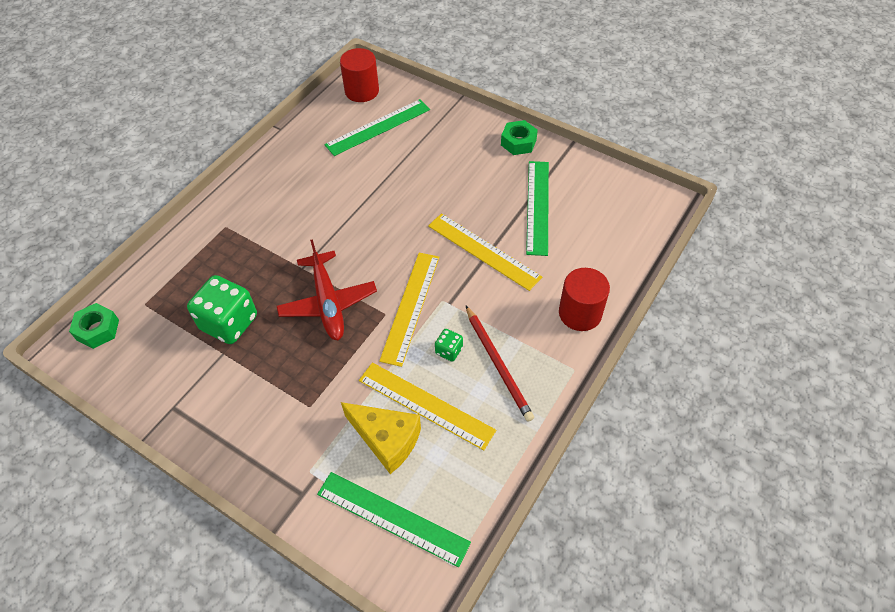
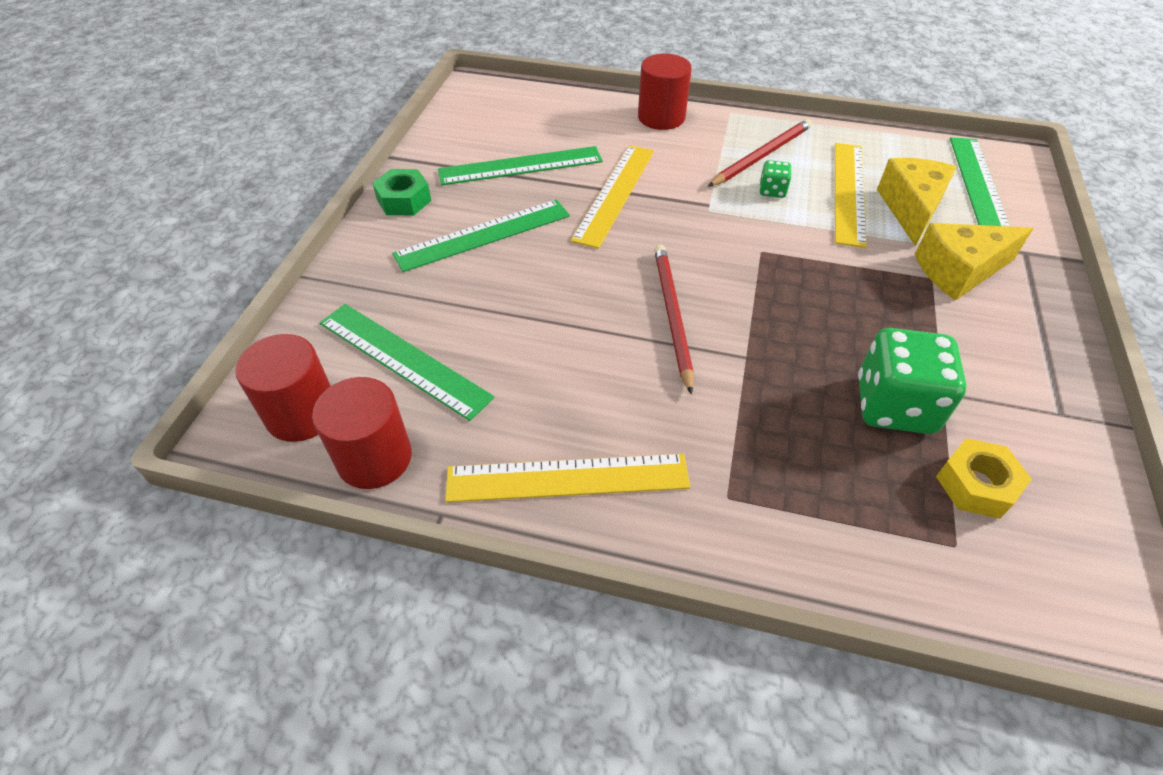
camera: 110 degrees left, 5 degrees down
green nut [69,303,119,349] -> none
red plane [277,239,377,340] -> none
yellow ruler [379,253,439,367] -> yellow ruler moved to [445,454,690,502]
none -> red cylinder [312,377,412,489]
none -> green ruler [392,199,570,272]
none -> red pencil [654,244,694,395]
none -> yellow cheese [915,223,1033,300]
none -> yellow nut [936,438,1032,519]

